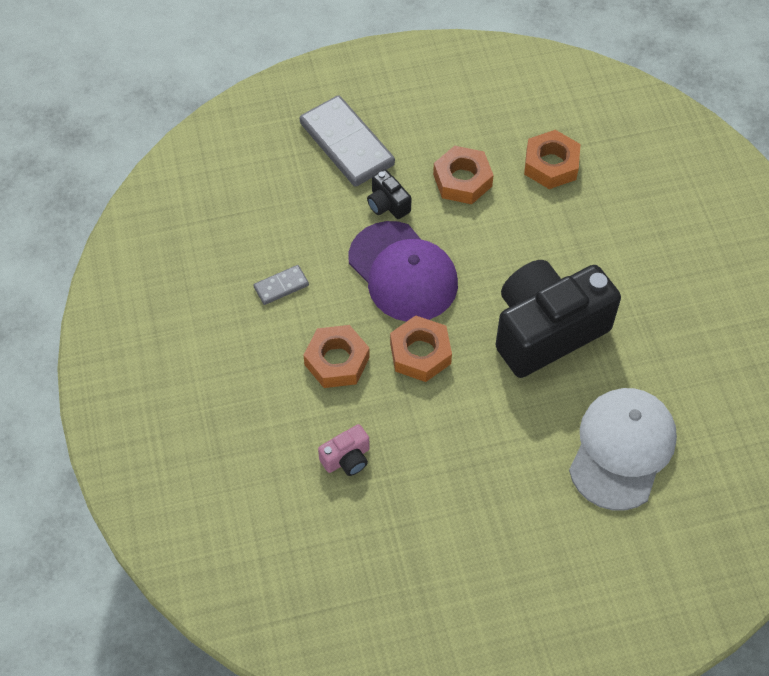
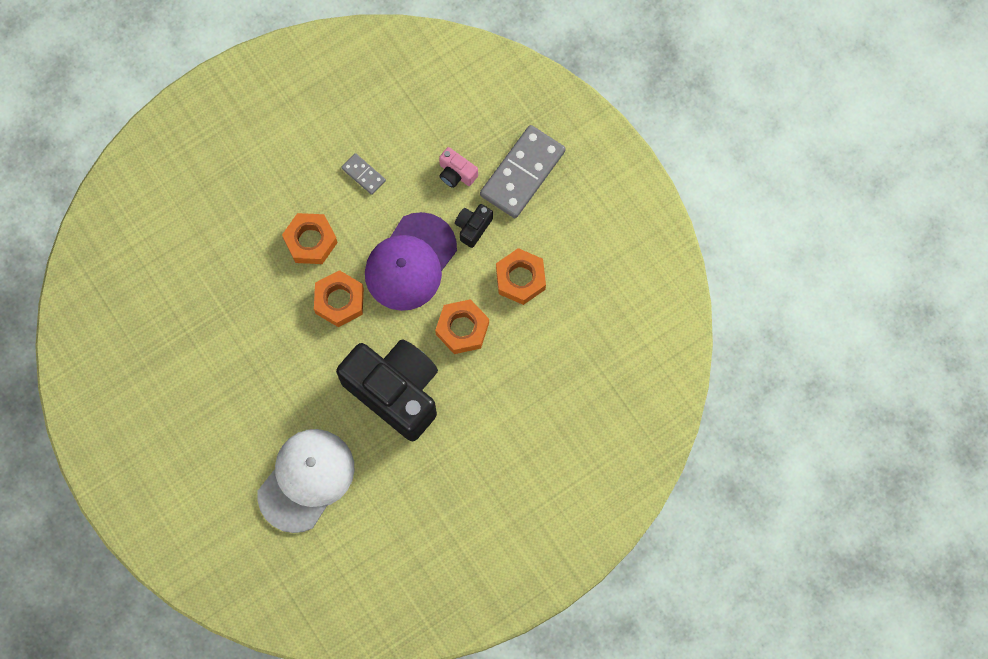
camera: 70 degrees right, 15 degrees up
pink camera [318,424,370,476] -> pink camera moved to [439,147,478,188]
orange nut [524,130,581,189] -> orange nut moved to [435,299,489,354]
white cap [569,388,677,511] -> white cap turned 60 degrees counterclockwise [258,429,355,533]

